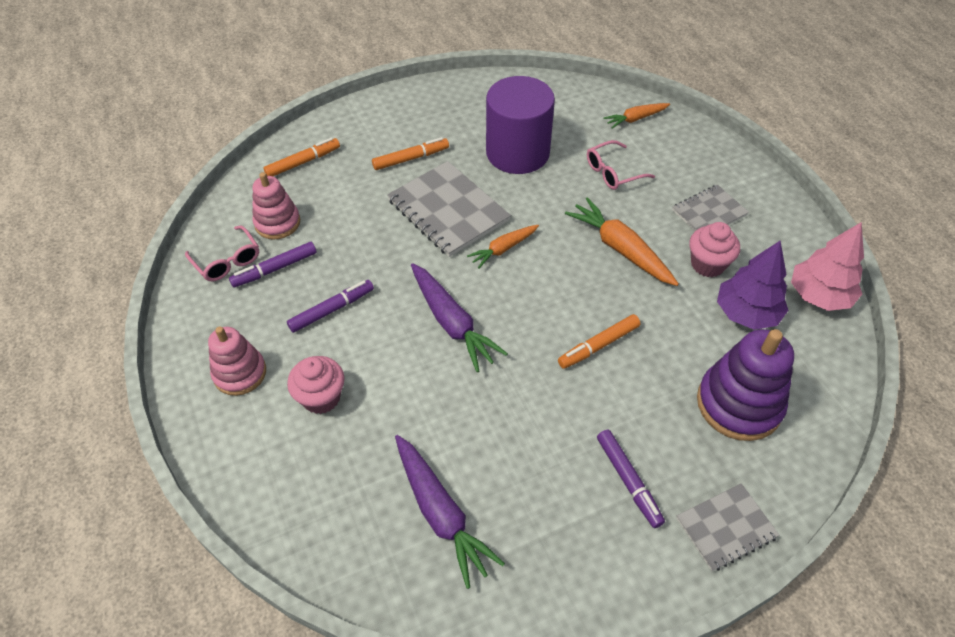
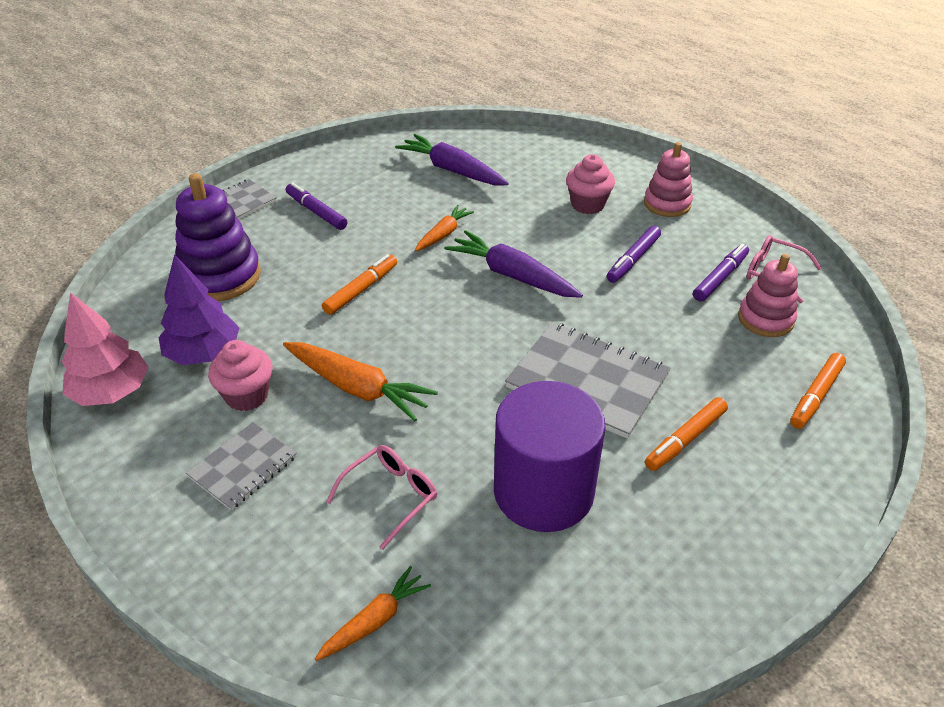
camera: 160 degrees right, 10 degrees down
orange carrot [467,225,539,268] -> orange carrot moved to [415,205,474,251]

